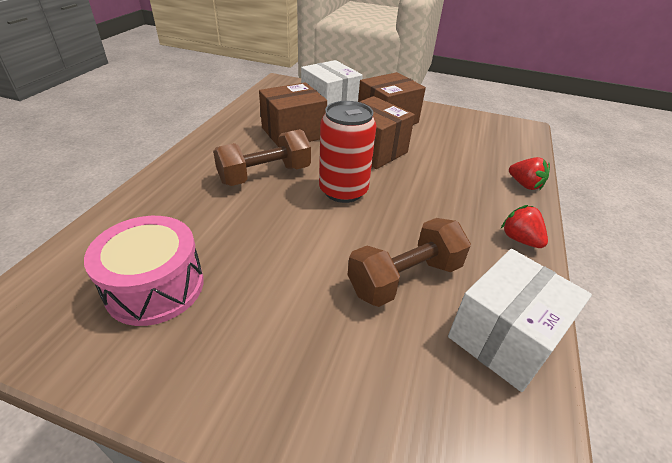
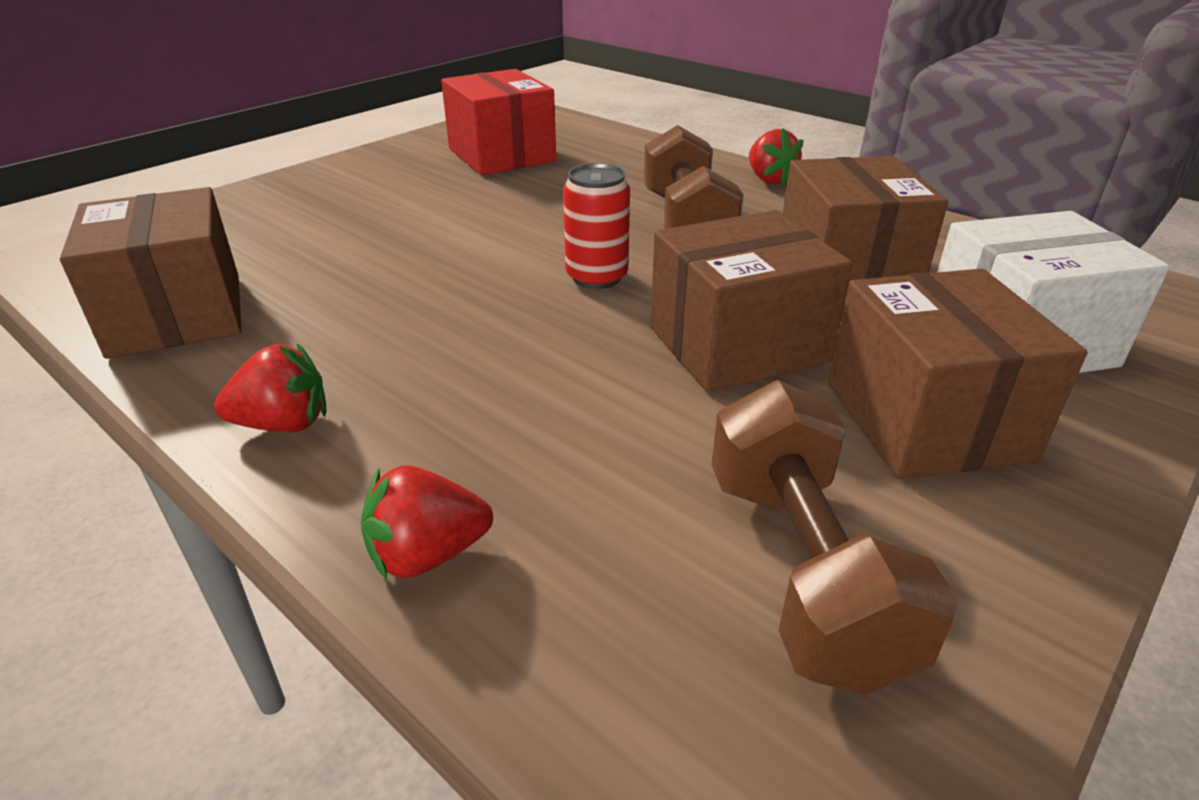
camera: 115 degrees right, 5 degrees down
pink drum [84,216,204,326] -> red box [441,69,556,175]
red can [319,101,377,203] -> red can [563,163,630,289], size x0.64
brown dumbbell [348,218,471,307] -> brown dumbbell moved to [711,380,958,695]
white box [448,249,592,392] -> brown box [60,187,242,359]
none -> red strawberry [749,129,803,186]

